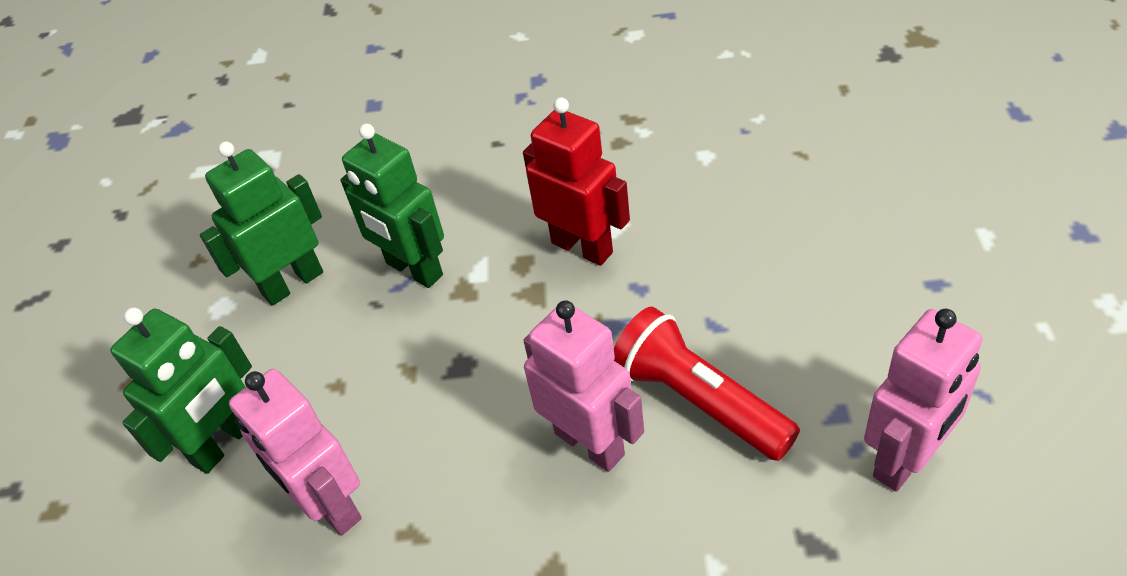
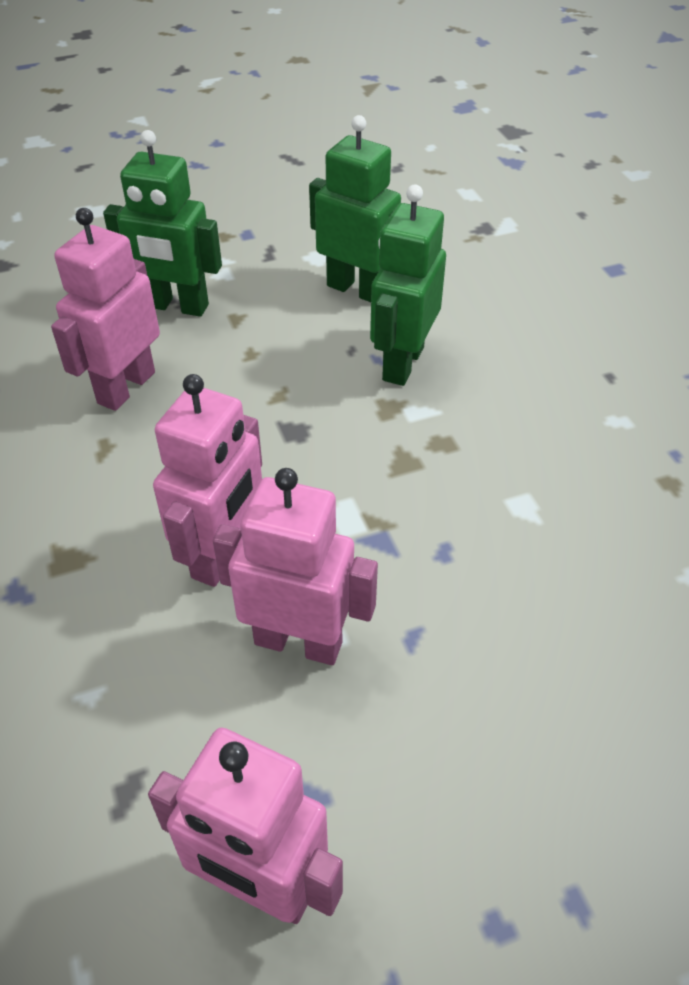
camera: 65 degrees right, 0 degrees up
red robot [523,97,630,266] -> none
red flashlight [614,307,800,461] -> pink robot [213,468,378,665]

